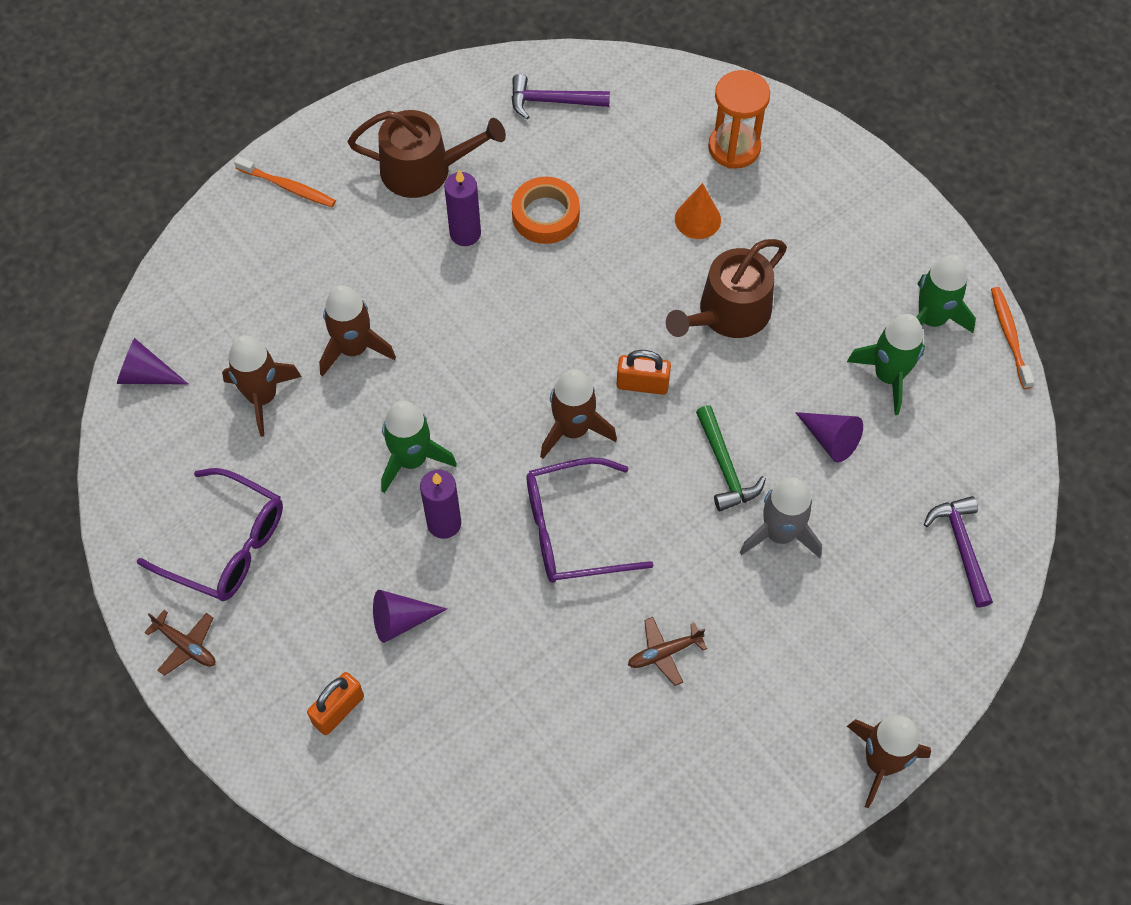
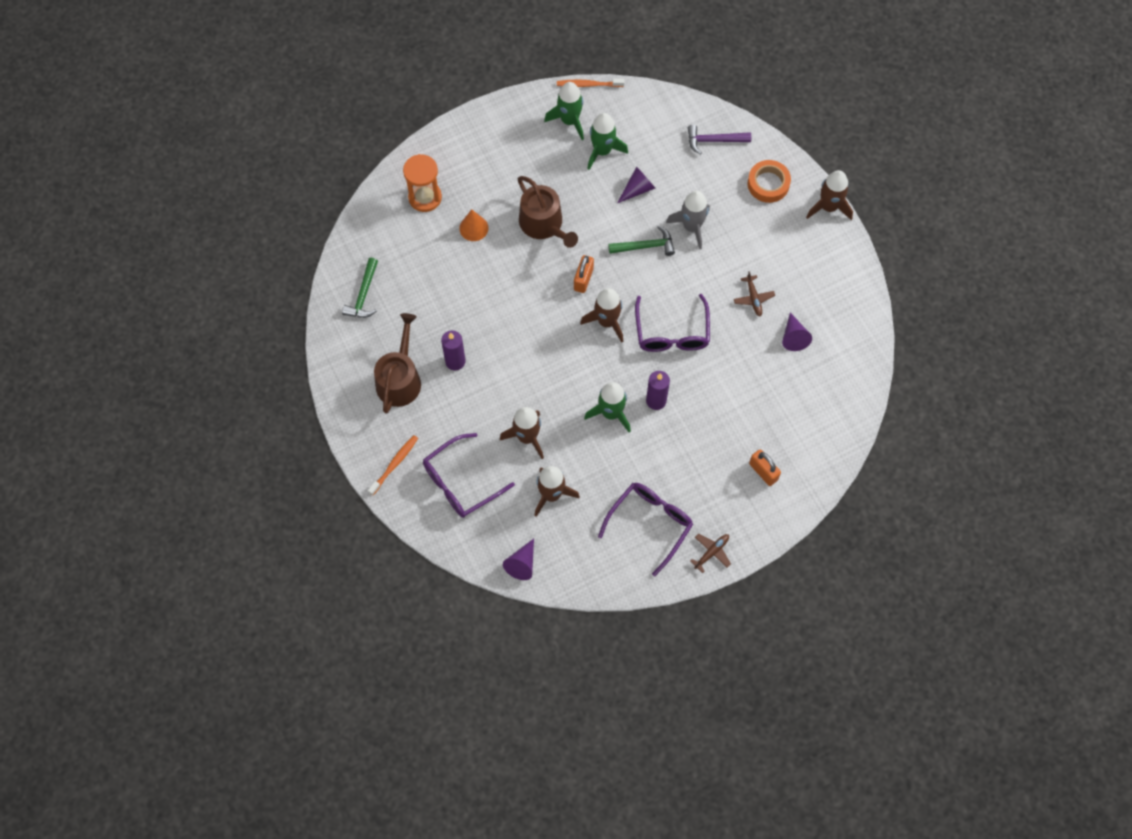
camera: 80 degrees left, 5 degrees up
purple cone [373,590,447,643] -> purple cone moved to [782,313,812,351]
purple hammer [512,74,610,119] -> green hammer [342,258,378,318]
orange tape [512,177,580,244] -> orange tape moved to [748,160,791,203]
none -> purple glasses [423,433,515,518]

